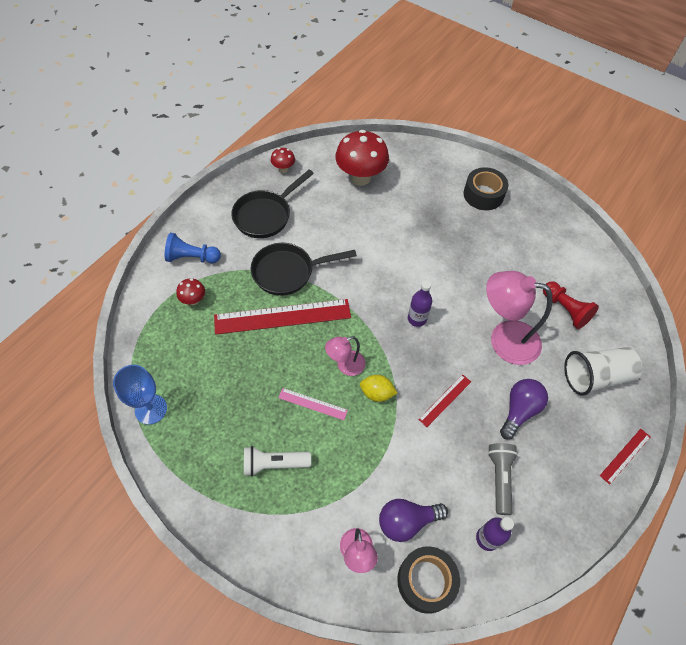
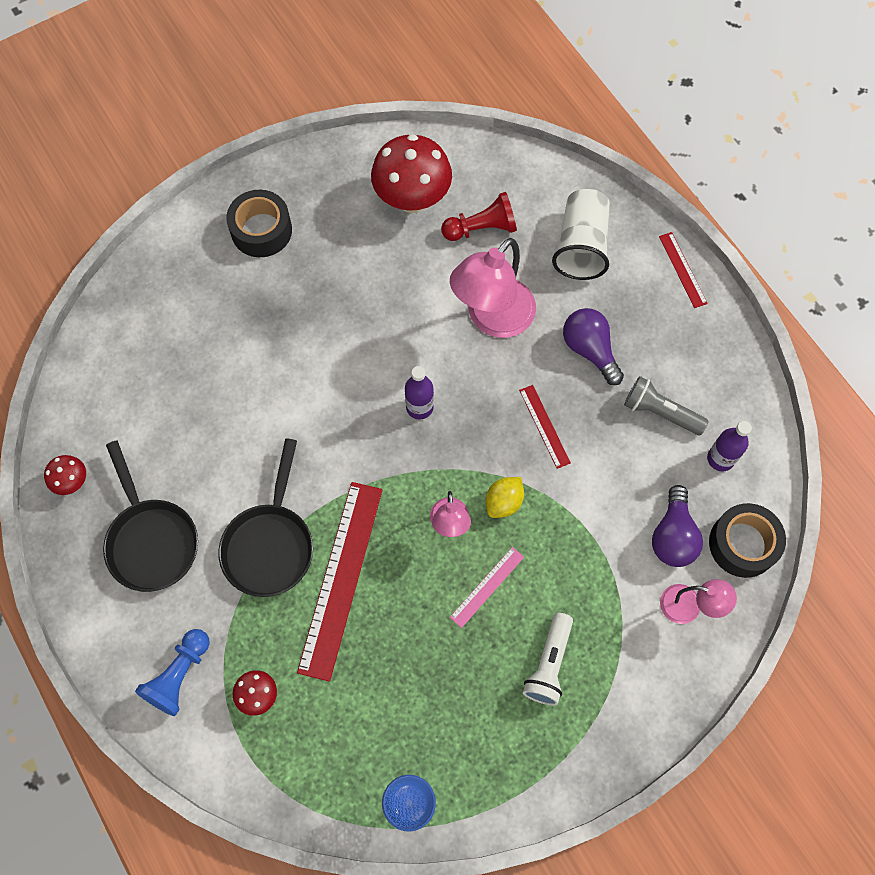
camera: 65 degrees left, 10 degrees up
red mushroom [335,130,389,186] -> red mushroom moved to [371,134,452,213]

